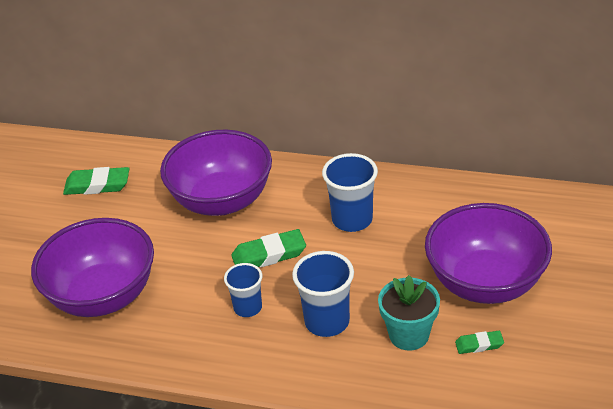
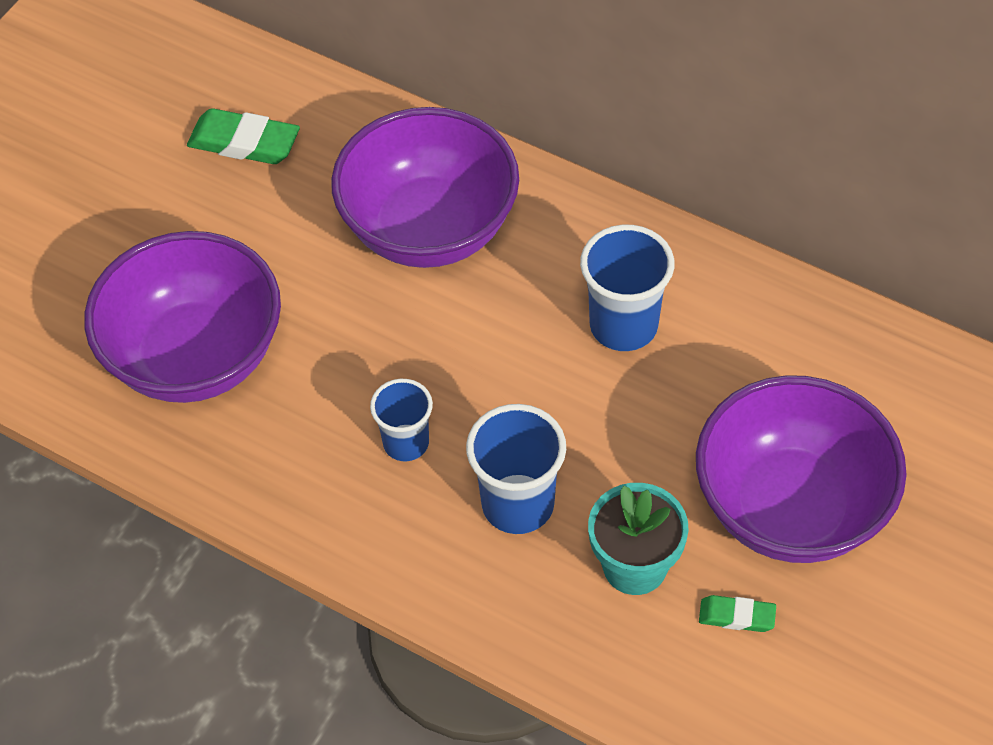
camera: 15 degrees right, 15 degrees up
green eraser [232,229,306,268] -> none

